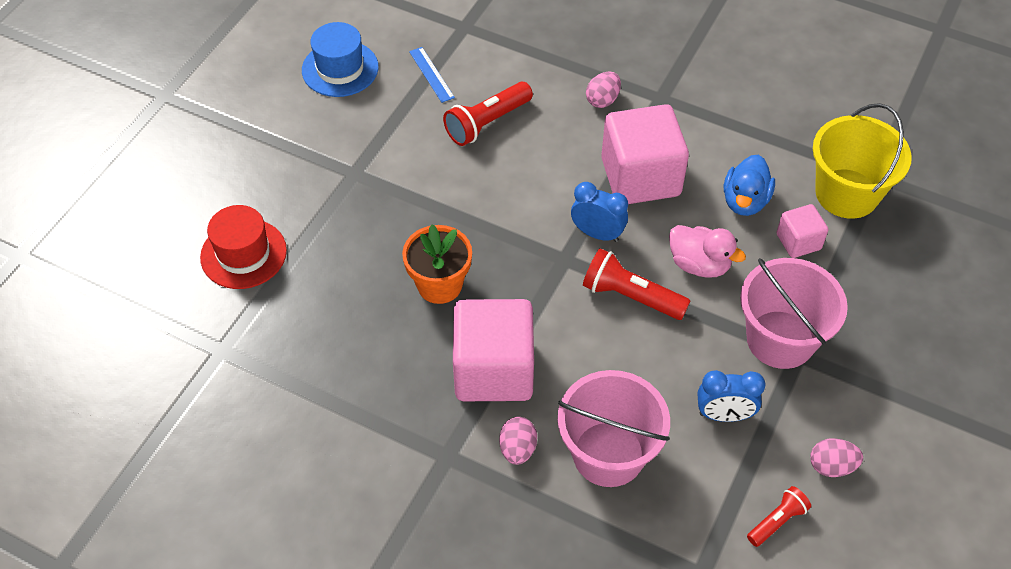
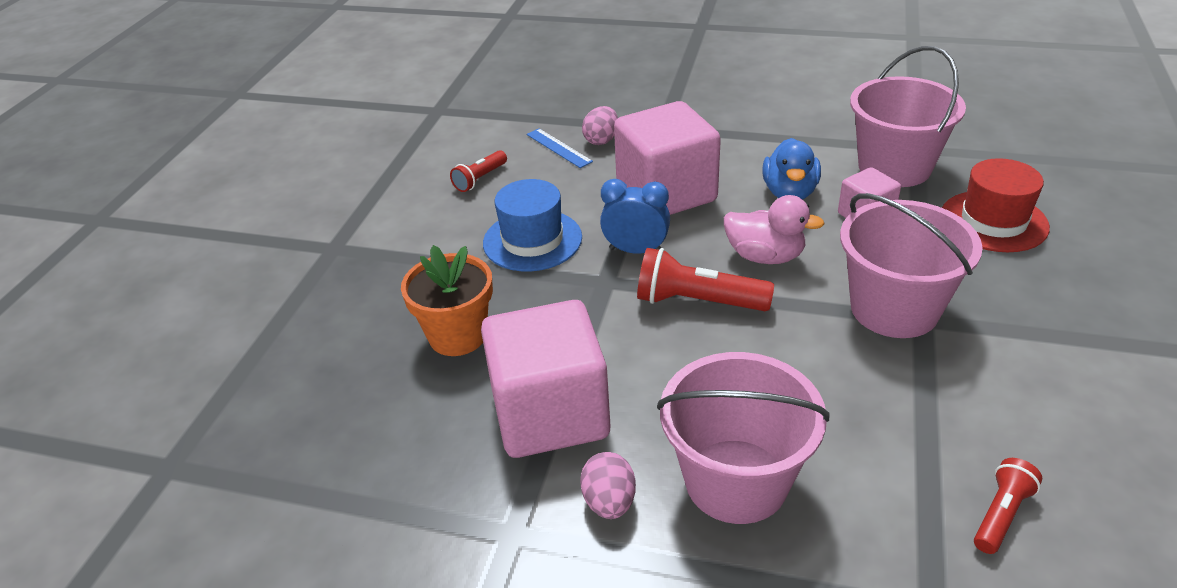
camera: 10 degrees left, 15 degrees down
red hat [200,205,287,289] -> red hat moved to [942,158,1050,252]
blue hat [302,22,379,97] -> blue hat moved to [483,179,582,272]
blue ruler [409,47,455,103] -> blue ruler moved to [527,129,593,168]
red flashlight [443,82,533,146] -> red flashlight [450,150,507,192], size x0.60
blue clock [698,370,766,422] -> none
pink egg [810,438,863,477] -> none
yellow bucket [813,103,912,219] -> pink bucket [850,46,966,187]

